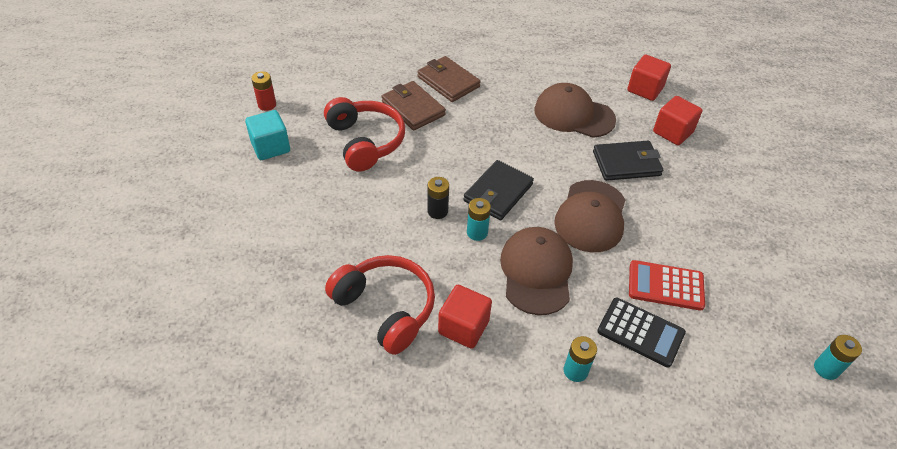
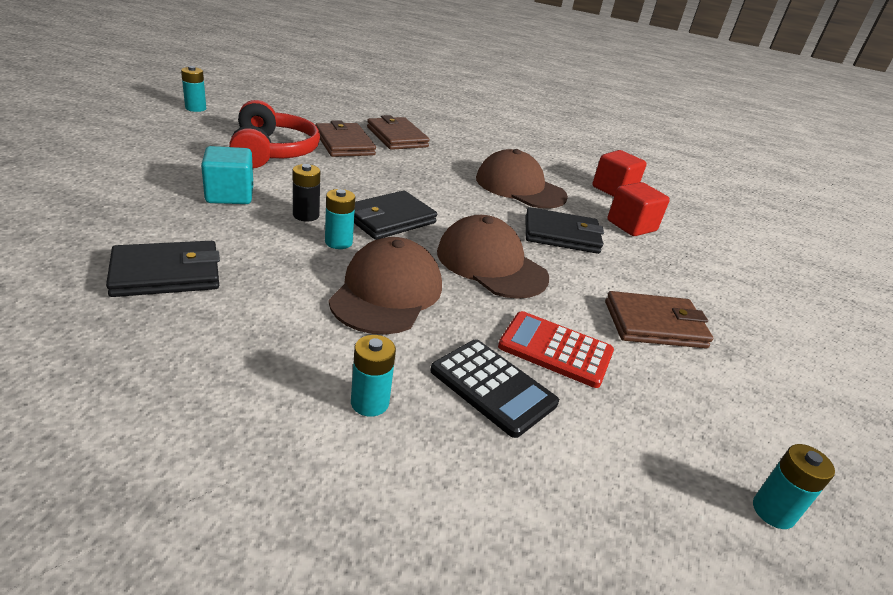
camera: 10 degrees right, 15 degrees down
turquoise cube [245,110,290,160] -> turquoise cube moved to [201,146,253,204]
red battery [251,71,276,111] -> turquoise battery [181,66,206,112]
red headphones [325,255,435,355] -> black wallet [106,241,220,297]
red cube [438,285,492,349] -> none
brown cap [554,180,625,252] -> brown cap turned 105 degrees clockwise [437,215,549,299]
none -> brown wallet [605,291,713,348]

